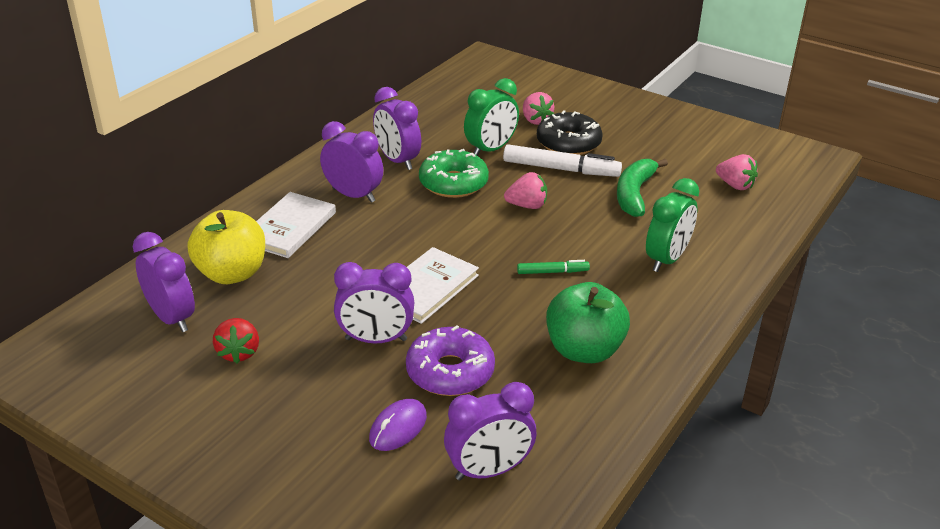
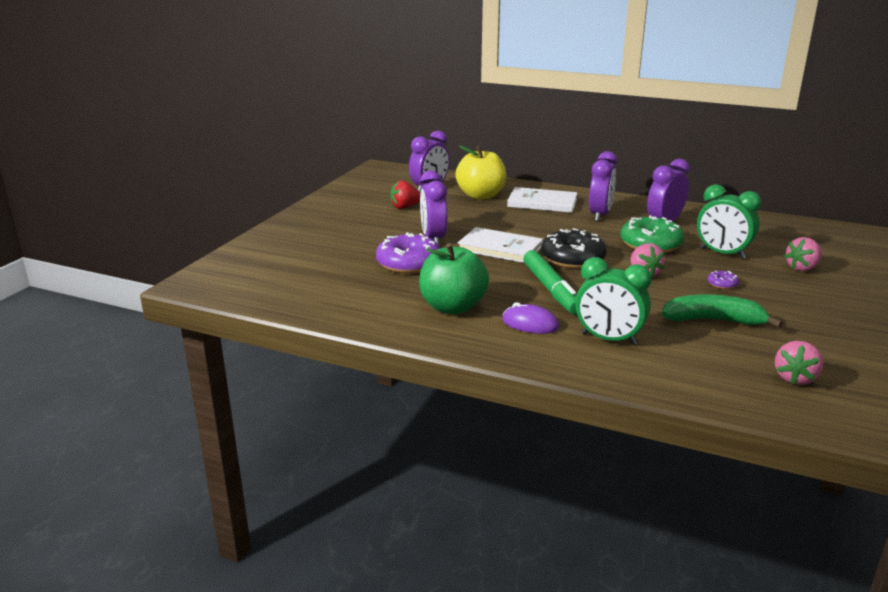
camera: 80 degrees right, 10 degrees down
purple mouse [369,399,427,451] -> purple mouse moved to [502,302,559,334]
purple clock [444,382,536,481] -> none
white marker [503,144,622,177] -> purple donut [707,271,739,289]
green marker [517,260,590,274] -> green marker [523,250,577,314], size x1.89
black donut [537,110,603,155] -> black donut moved to [541,228,607,269]

